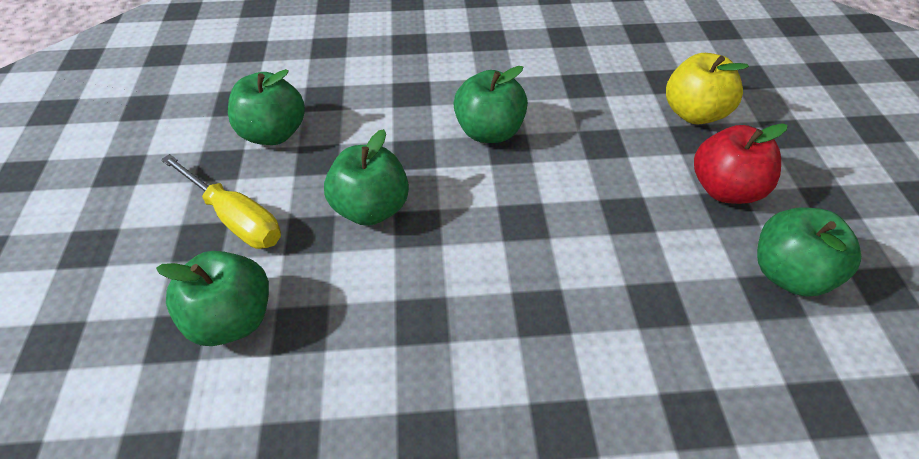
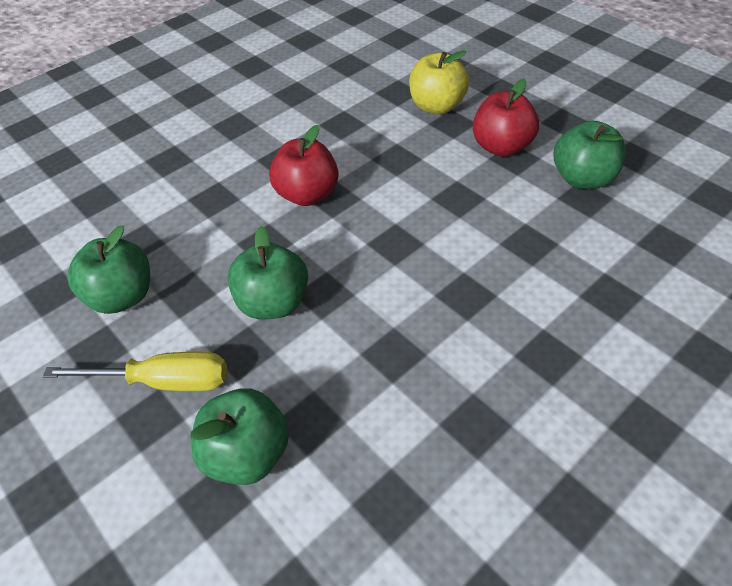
camera: 35 degrees left, 0 degrees up
green apple [453,66,528,143] -> red apple [269,125,339,206]

